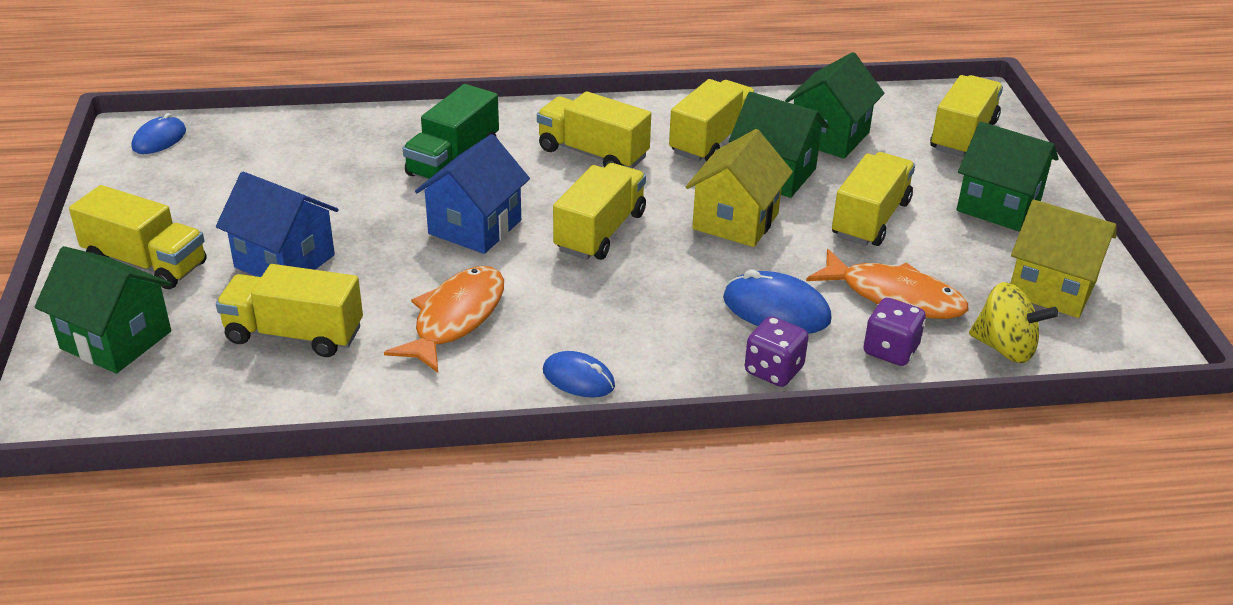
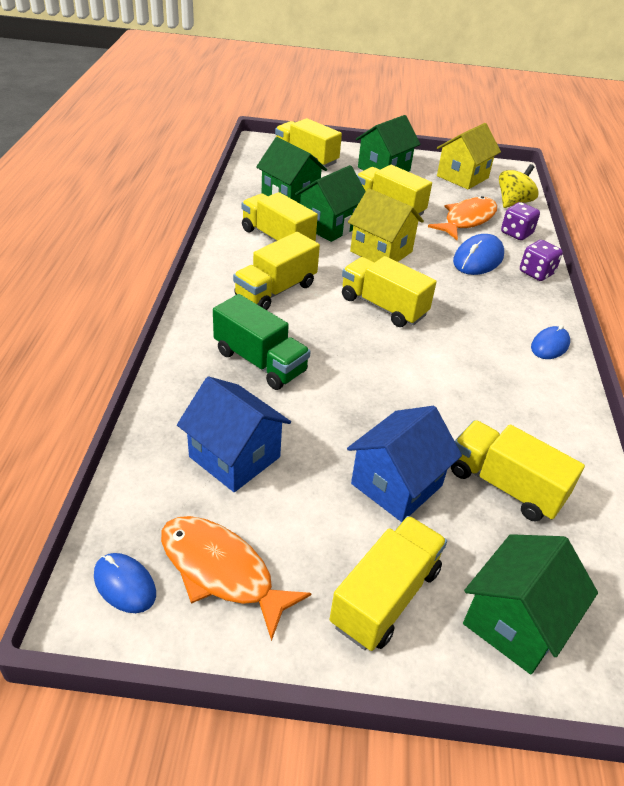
camera: 80 degrees left, 5 degrees up
yellow truck [216,264,363,357] -> yellow truck turned 105 degrees clockwise [451,420,585,522]
orange fish [384,266,504,373] -> orange fish moved to [161,516,312,641]
blue house [415,134,530,254] -> blue house moved to [177,376,291,492]

